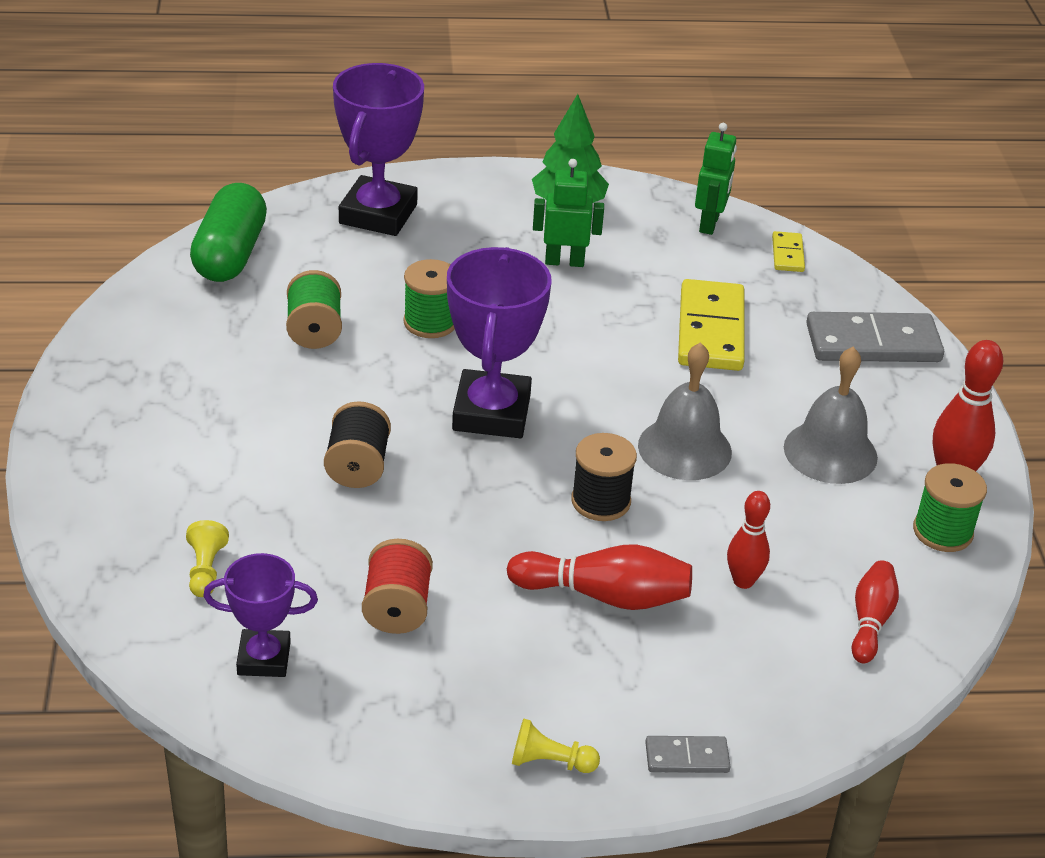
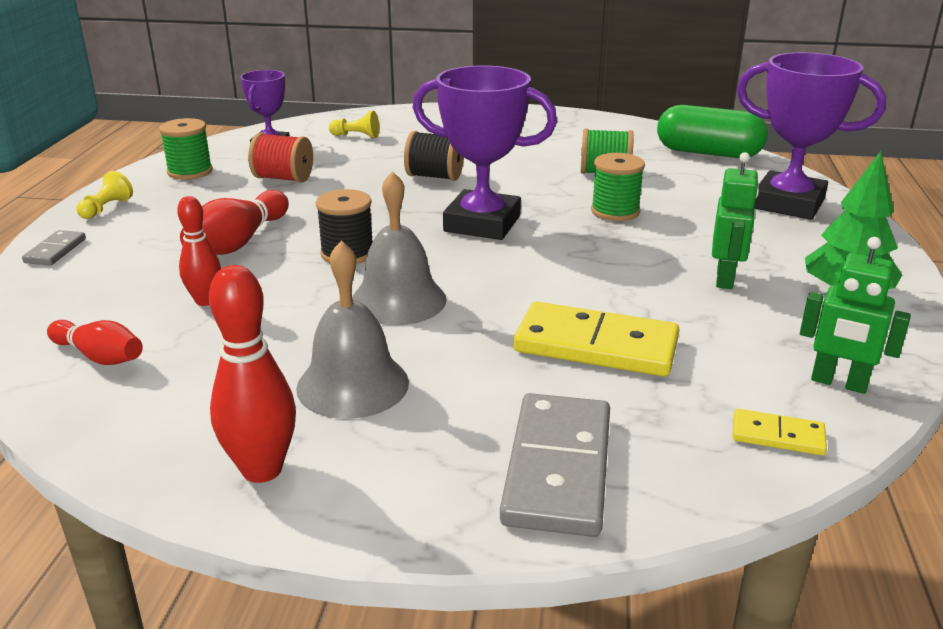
camera: 105 degrees right, 10 degrees down
green spool [913,463,987,552] -> green spool moved to [159,118,213,180]

